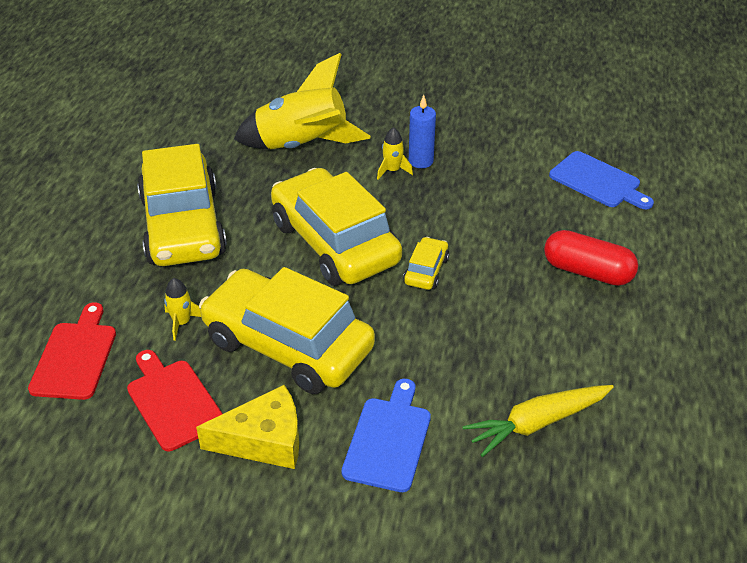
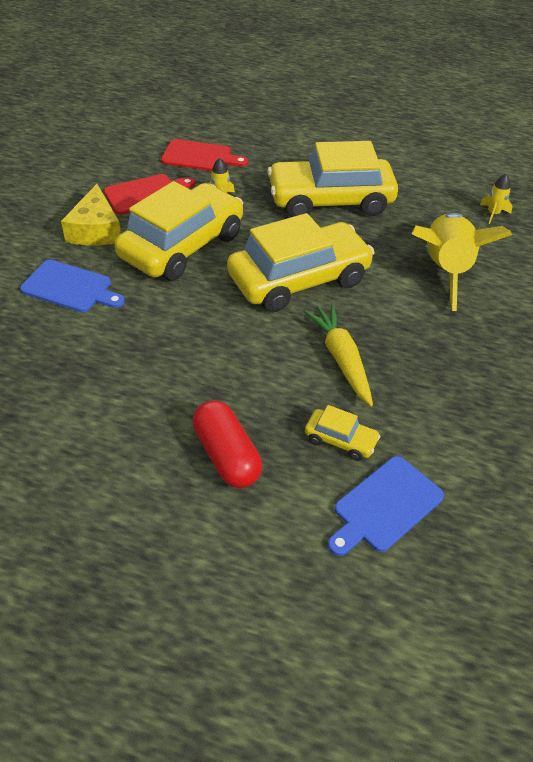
camera: 95 degrees right, 5 degrees up
yellow rocket [377,127,413,179] -> yellow rocket moved to [480,174,513,224]
yellow car [403,237,449,290] -> yellow car moved to [305,405,380,461]
blue candle [409,95,436,168] -> none
yellow carrot [462,385,614,457] -> yellow carrot moved to [304,304,373,406]
red capsule [544,230,638,286] -> red capsule turned 60 degrees counterclockwise [193,400,262,488]

